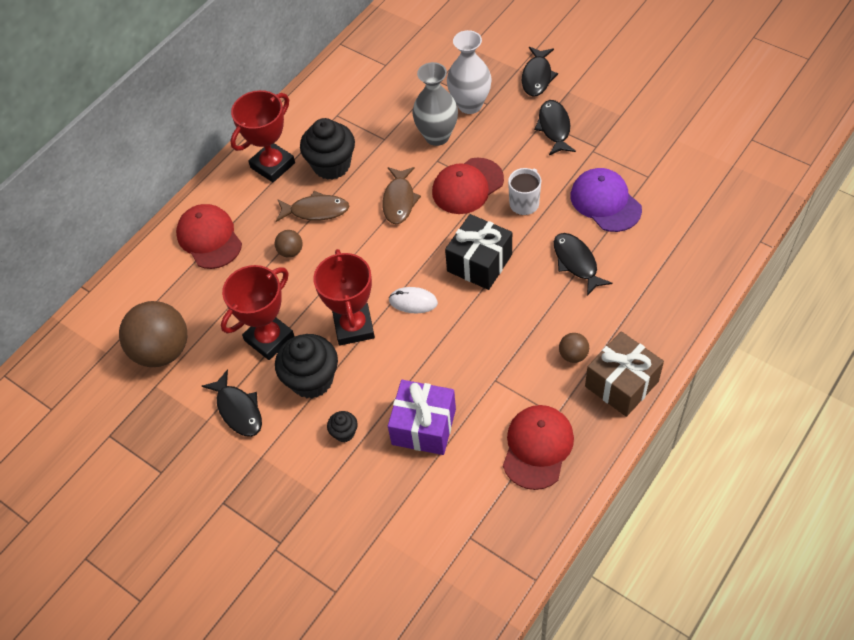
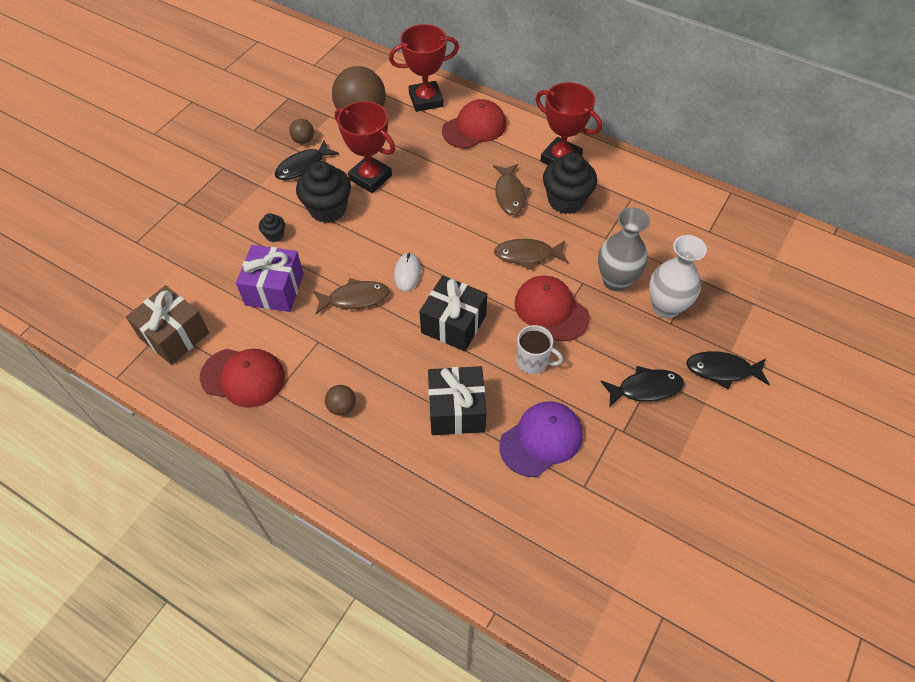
camera: 80 degrees right, 0 degrees up
brown ball [275,230,303,258] -> brown ball moved to [289,119,314,144]
red trophy [313,249,375,345] -> red trophy moved to [389,24,459,112]
black fish [554,233,613,296] -> black gift [428,366,487,435]
brown gift [585,331,664,417] -> brown gift moved to [126,285,209,365]
none -> brown fish [313,278,390,314]

